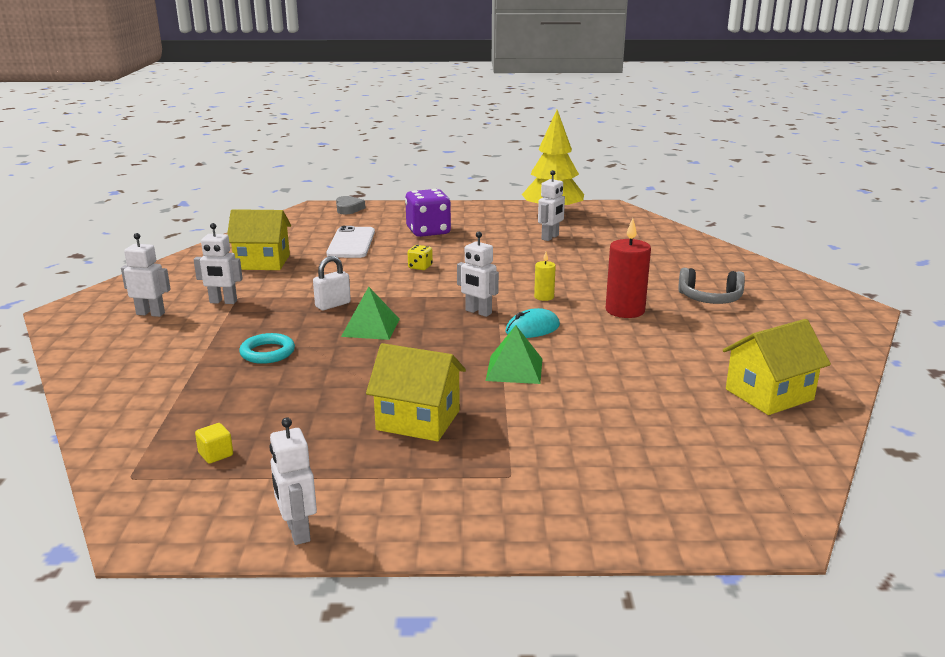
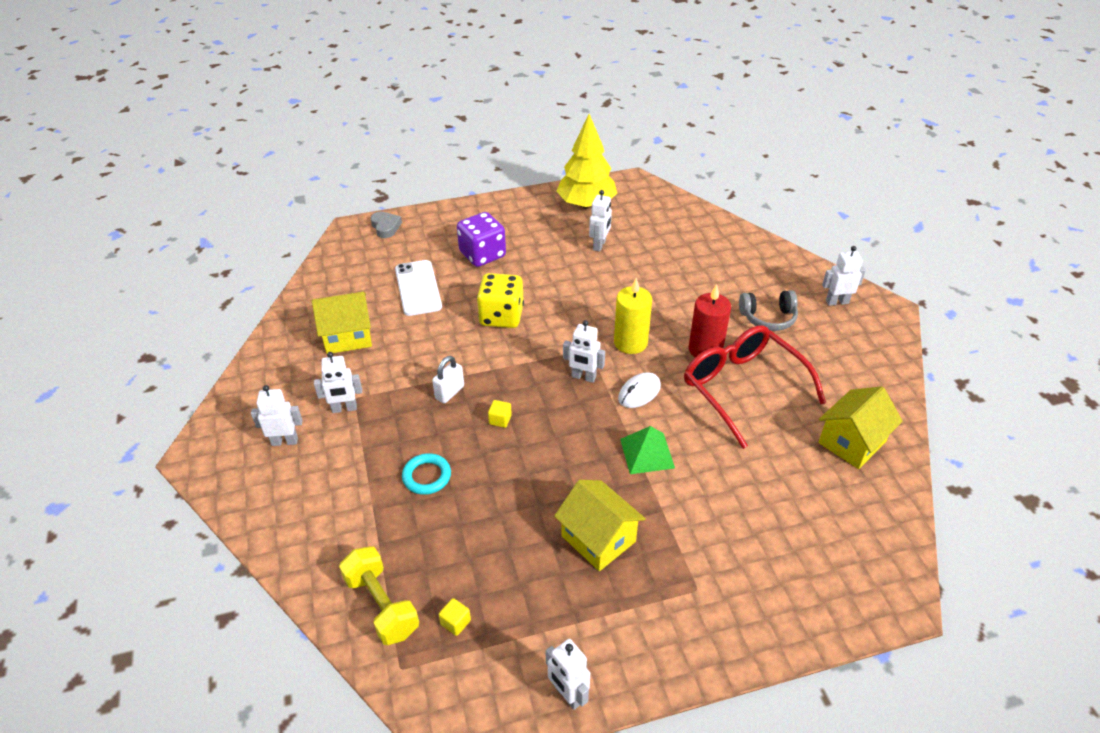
camera: 15 degrees left, 20 degrees up
green pyramid [341,287,400,340] -> yellow cube [488,400,512,428]
yellow house [366,343,466,442] -> yellow house turned 45 degrees clockwise [554,480,646,571]
yellow dice [408,245,433,270] -> yellow dice [477,273,524,328], size x2.14
turquoise mouse [505,308,560,338] -> white mouse [618,372,661,408]
yellow candle [534,252,556,301] -> yellow candle [614,278,652,354], size x1.91
none -> yellow dumbbell [339,546,419,645]
none -> red glasses [684,325,826,449]
none -> white robot [822,246,866,306]

